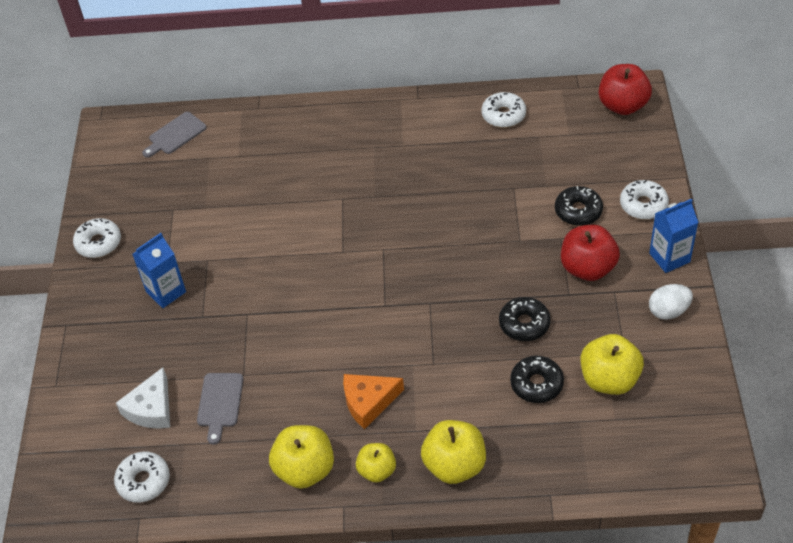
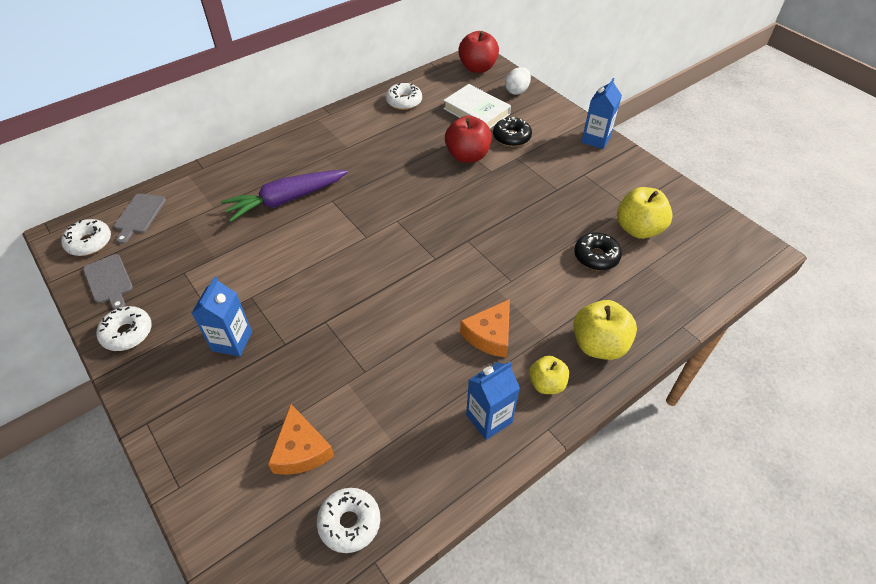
camera: 40 degrees left, 0 degrees up
white cheese [116,367,170,429] -> orange cheese [268,404,334,475]
grey cutting board [197,373,244,445] -> grey cutting board moved to [83,254,133,310]
yellow apple [269,425,334,489] -> blue carton [466,362,520,440]
black donut [499,297,551,341] -> none
red apple [561,225,620,281] -> red apple moved to [445,116,492,163]
white donut [620,180,669,220] -> white donut moved to [61,219,111,256]
white egg [649,284,693,320] -> white egg moved to [505,67,531,95]
none -> purple carrot [221,170,348,222]
none -> white book [443,84,511,128]

